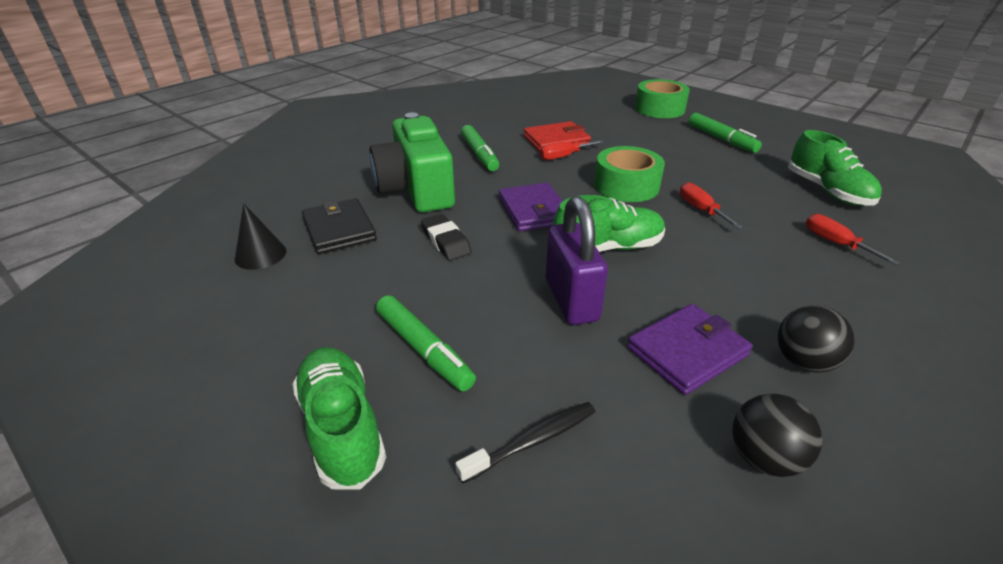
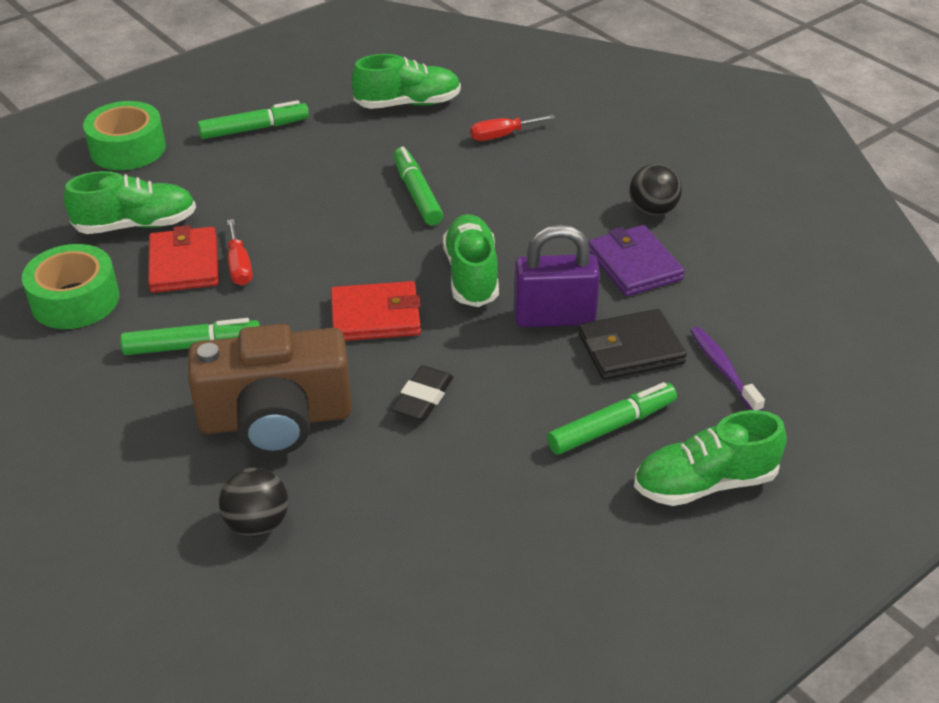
camera: 80 degrees left, 5 degrees up
black cone [235,203,287,270] -> none
black wallet [302,198,377,254] -> black wallet moved to [579,309,687,380]
green camera [370,112,455,213] -> brown camera [188,324,352,456]
black eraser [421,214,472,261] -> black eraser turned 45 degrees counterclockwise [391,365,453,421]
black toothbrush [455,402,595,483] -> purple toothbrush [690,327,765,411]
purple wallet [499,182,563,231] -> red wallet [331,281,421,341]
green tape [594,146,665,202] -> green tape moved to [22,244,119,329]
red screwdriver [680,182,743,229] -> green marker [393,147,443,225]
black ball [732,394,822,477] -> black ball moved to [219,468,288,537]
none -> green shoe [64,171,196,234]

